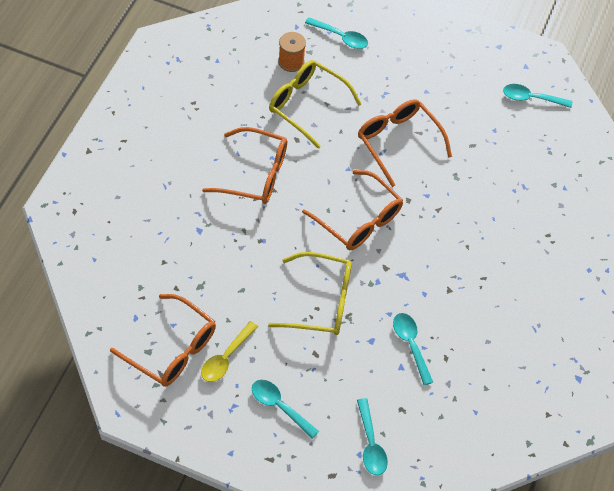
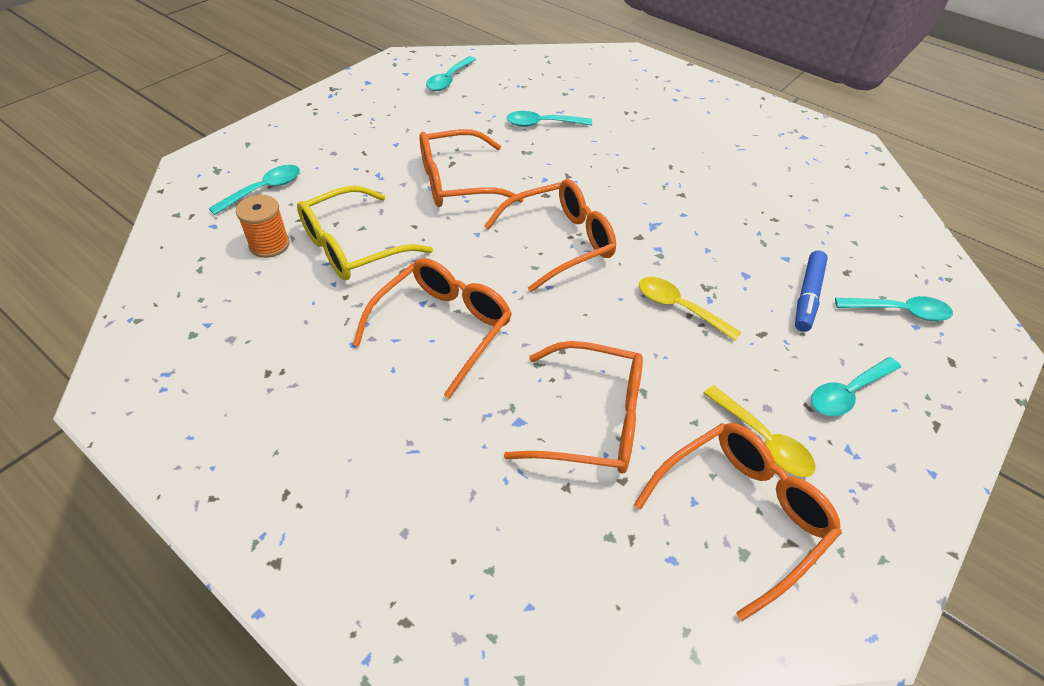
camera: 70 degrees left, 10 degrees down
yellow glasses [268,252,352,335] -> yellow spoon [639,277,742,341]
turquoise spoon [393,313,433,385] -> turquoise spoon moved to [507,111,592,127]
none -> orange glasses [504,341,643,473]
none -> blue marker [795,250,828,332]

